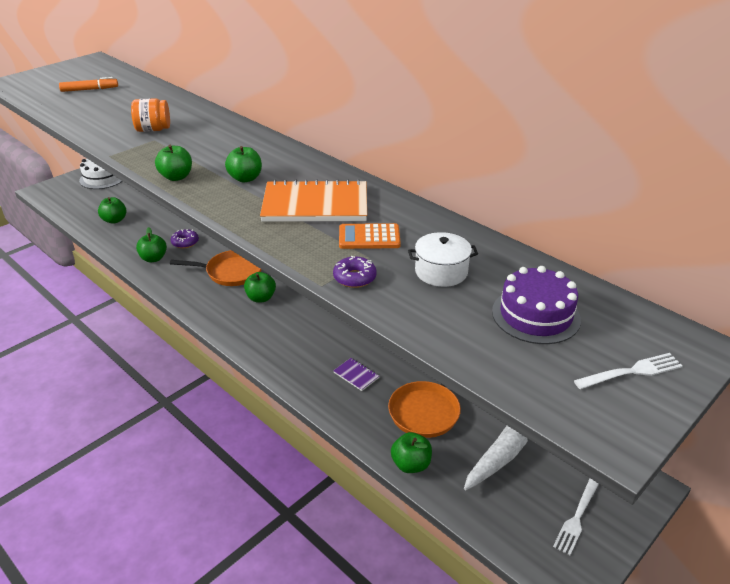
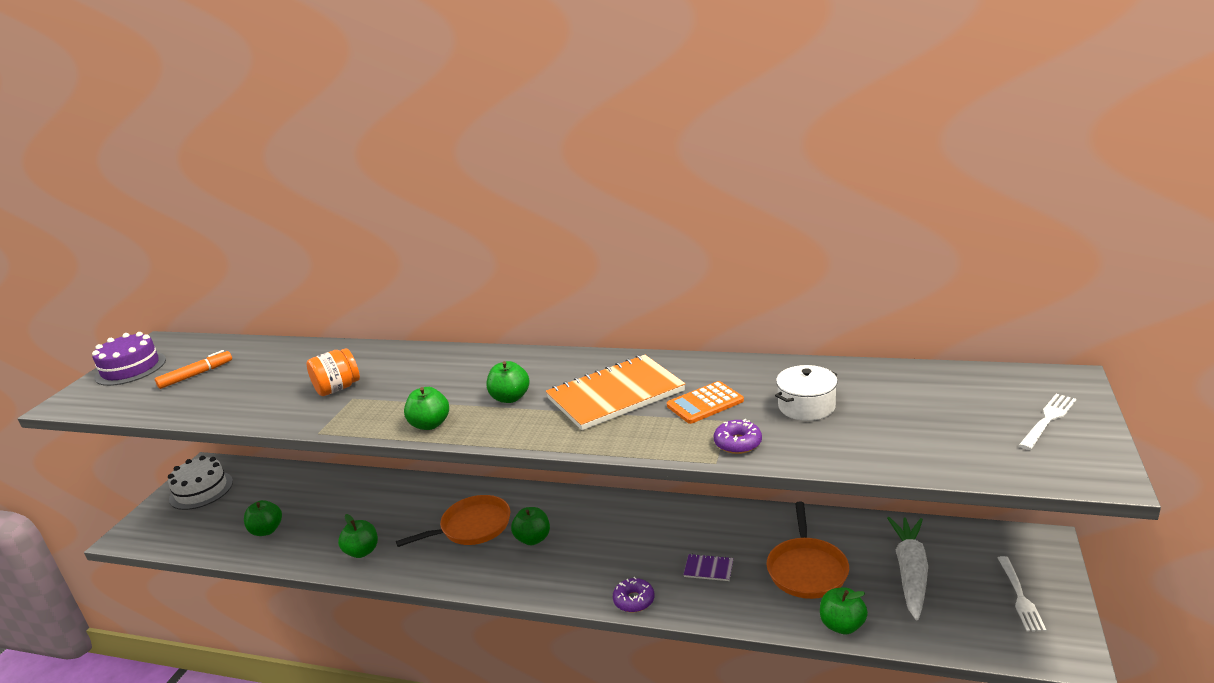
camera: 25 degrees left, 10 degrees down
purple donut [171,229,199,248] -> purple donut moved to [613,577,654,612]
purple cake [492,266,581,344] -> purple cake moved to [92,332,166,386]

